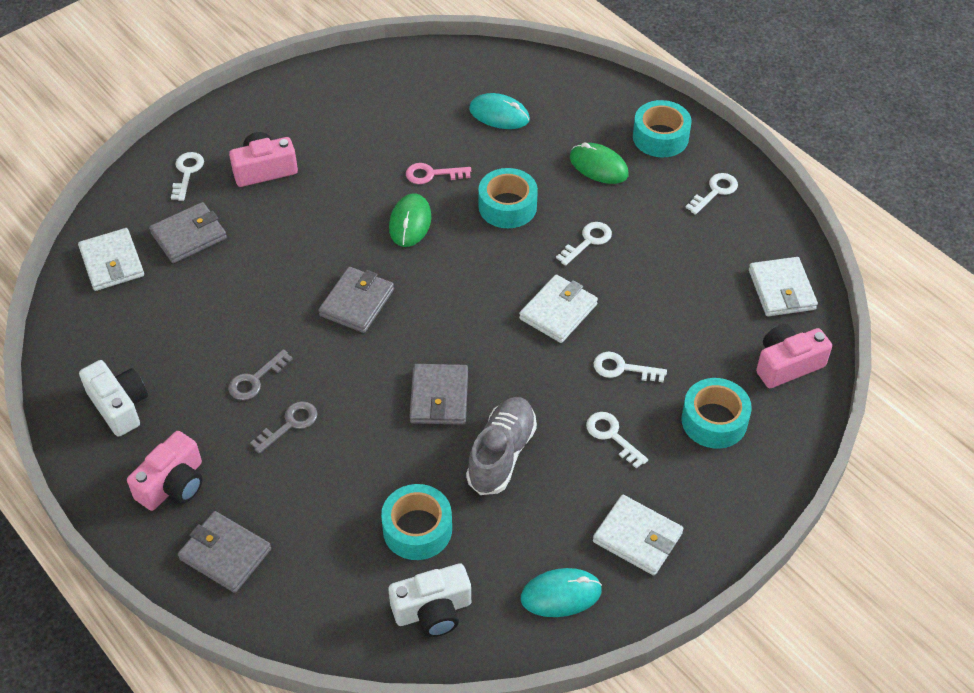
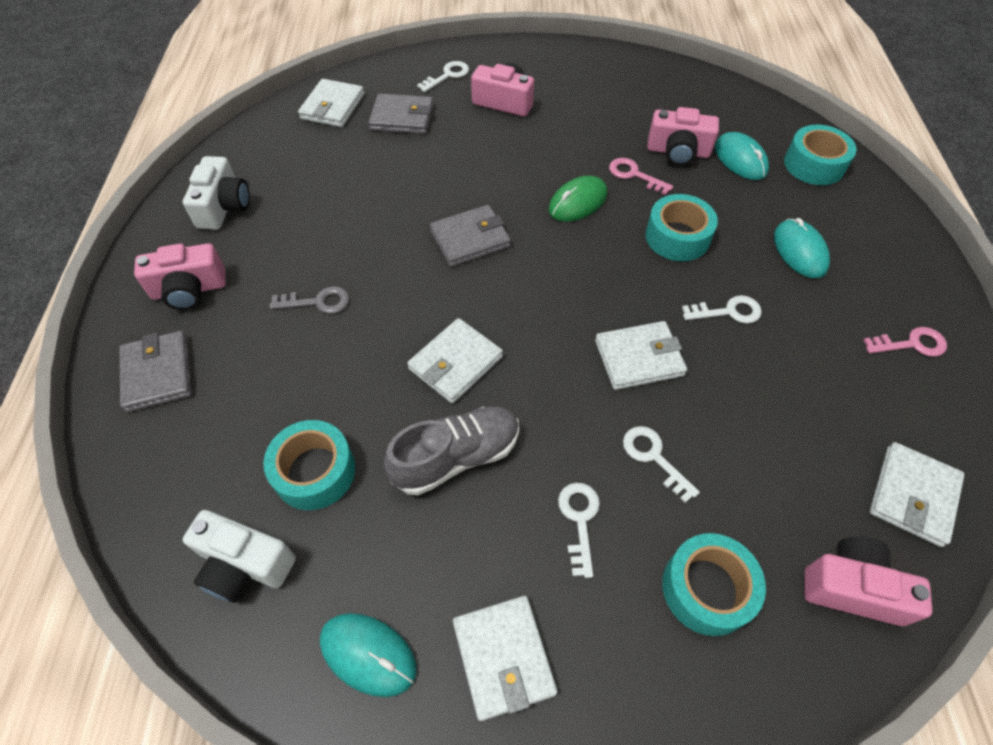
camera: 40 degrees right, 5 degrees up
grey key [228,349,293,400] -> none
grey wallet [409,364,468,425] -> white wallet [407,318,503,403]
green mouse [570,142,629,184] -> turquoise mouse [774,218,830,278]
turquoise tape [633,100,692,157] -> turquoise tape moved to [784,125,857,185]
white key [685,173,738,215] -> pink key [863,327,947,357]
none -> pink camera [647,107,719,166]

